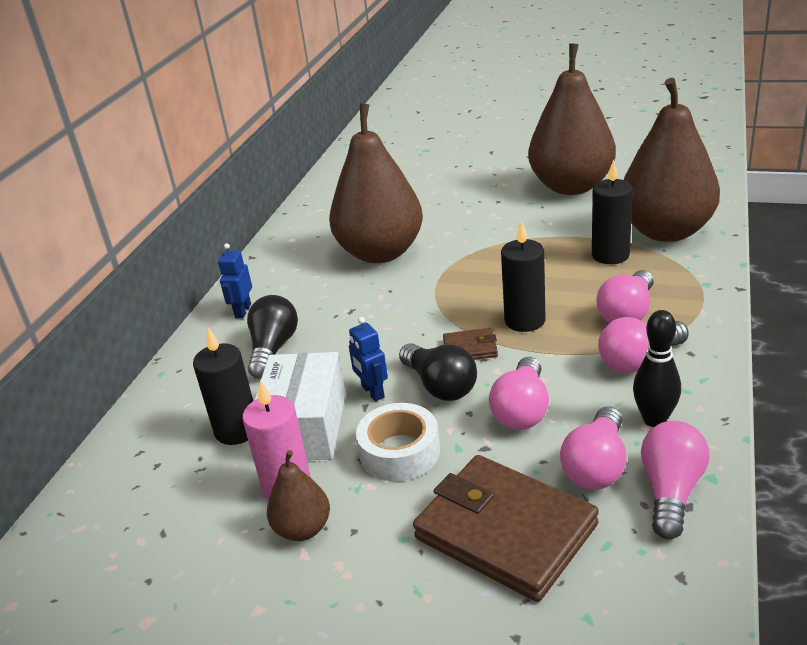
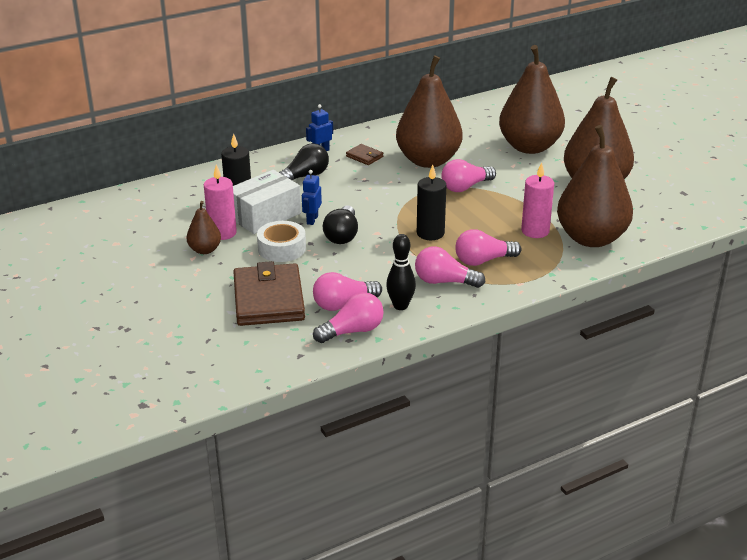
camera: 40 degrees right, 0 degrees up
brown wallet [443,328,498,360] -> brown wallet moved to [346,144,383,165]
pink light bulb [489,357,549,430] -> pink light bulb moved to [441,159,496,192]
black candle [592,160,633,264] -> pink candle [521,162,554,238]
none -> brown pear [499,45,565,154]

